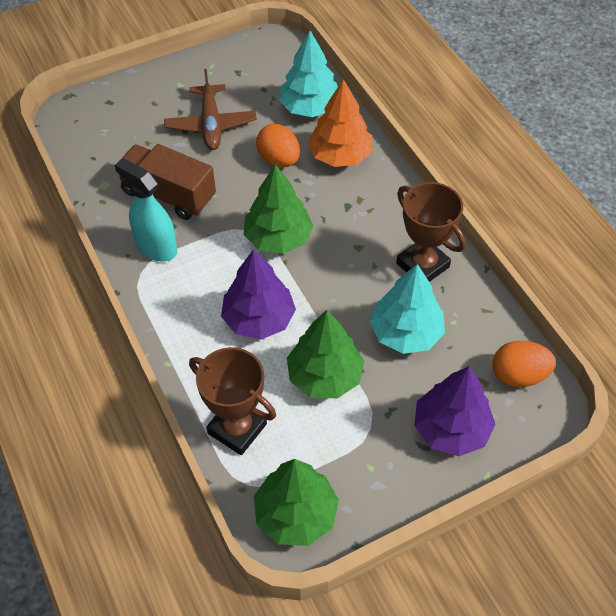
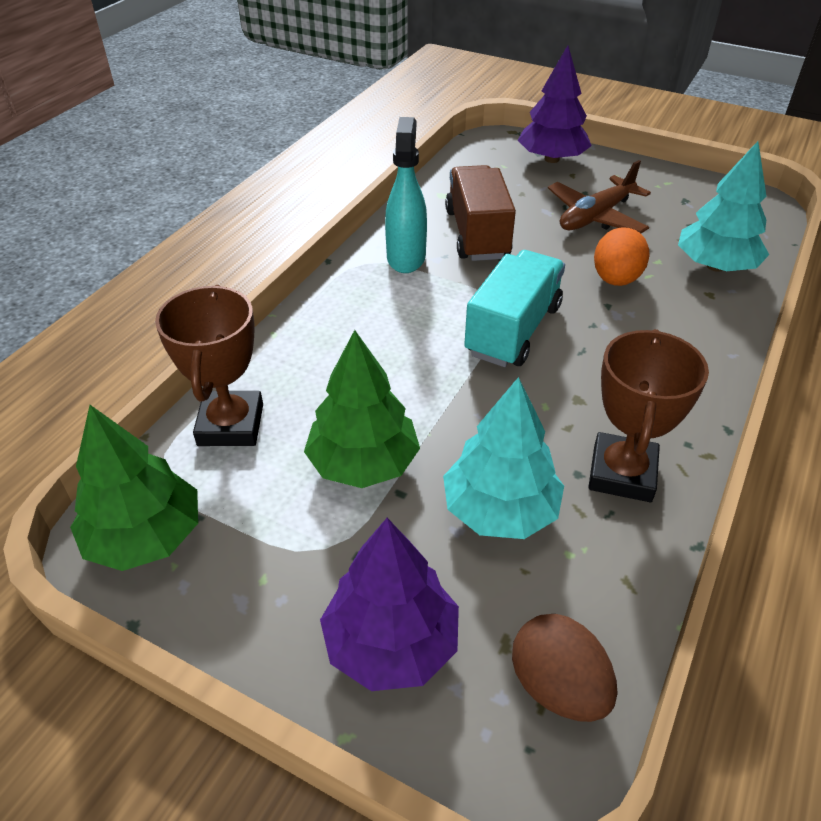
camera: 55 degrees right, 10 degrees down
purple tree [221,249,296,340] -> purple tree moved to [518,45,592,163]
green tree [244,164,314,254] -> turquoise truck [464,250,565,367]
orange tree [308,79,372,167] -> none
orange egg [493,341,556,387] -> brown egg [512,614,618,722]

